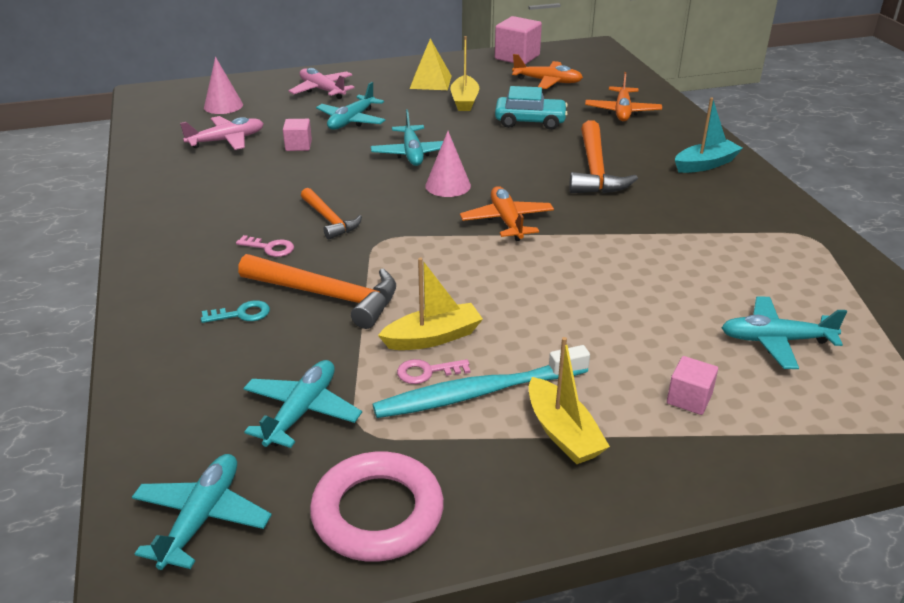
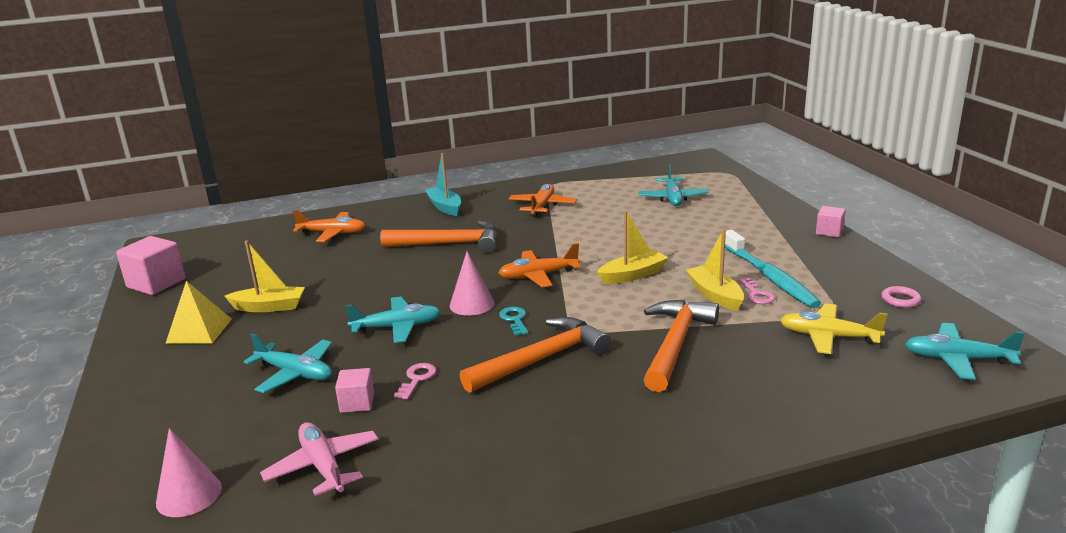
camera: 90 degrees left, 10 degrees down
turquoise key [201,300,270,323] -> turquoise key moved to [499,307,528,336]
pink key [236,235,294,257] -> pink key moved to [394,363,436,400]
turquoise plane [243,360,362,448] -> yellow plane [780,303,888,354]
pink plane [289,68,355,99] -> none
orange hammer [301,188,362,239] -> orange hammer [460,317,611,393], size x1.65
pink ring [310,452,444,562] -> pink ring [882,286,921,308], size x0.44
turquoise car [495,86,568,130] -> none
orange plane [512,54,583,89] -> orange plane moved to [508,184,577,217]
yellow boat [529,337,610,464] -> yellow boat moved to [597,211,668,284]
pink cube [667,356,718,415] -> pink cube moved to [816,206,846,237]

